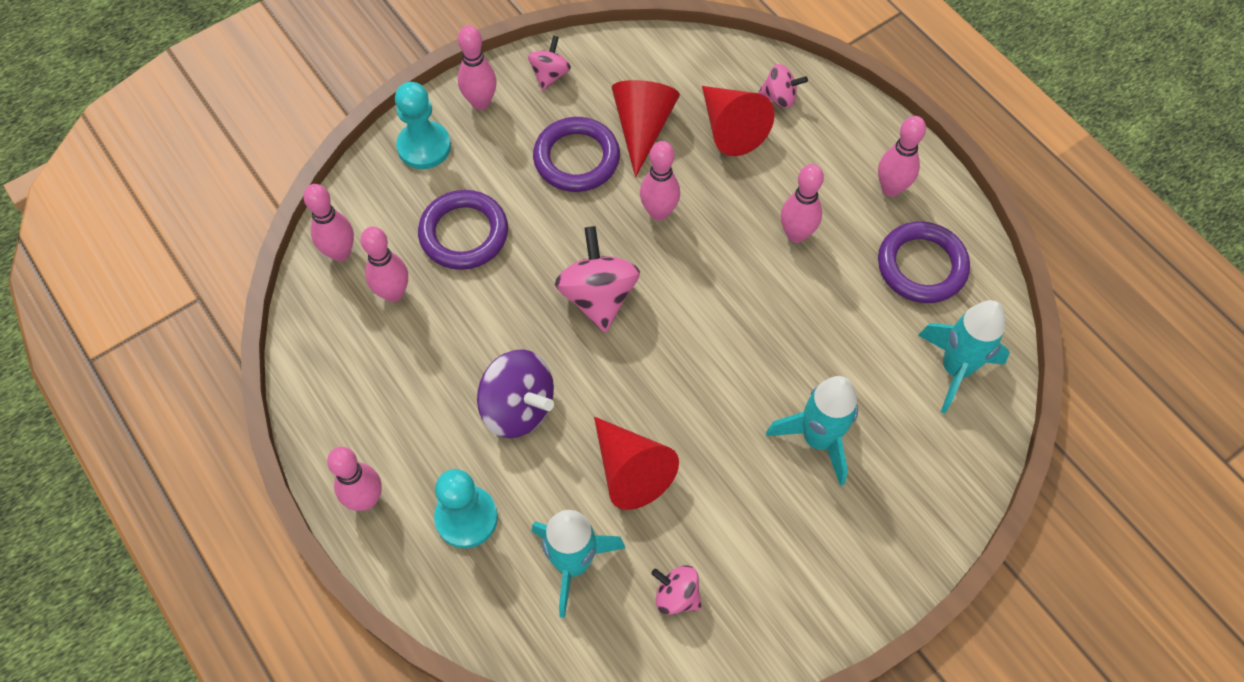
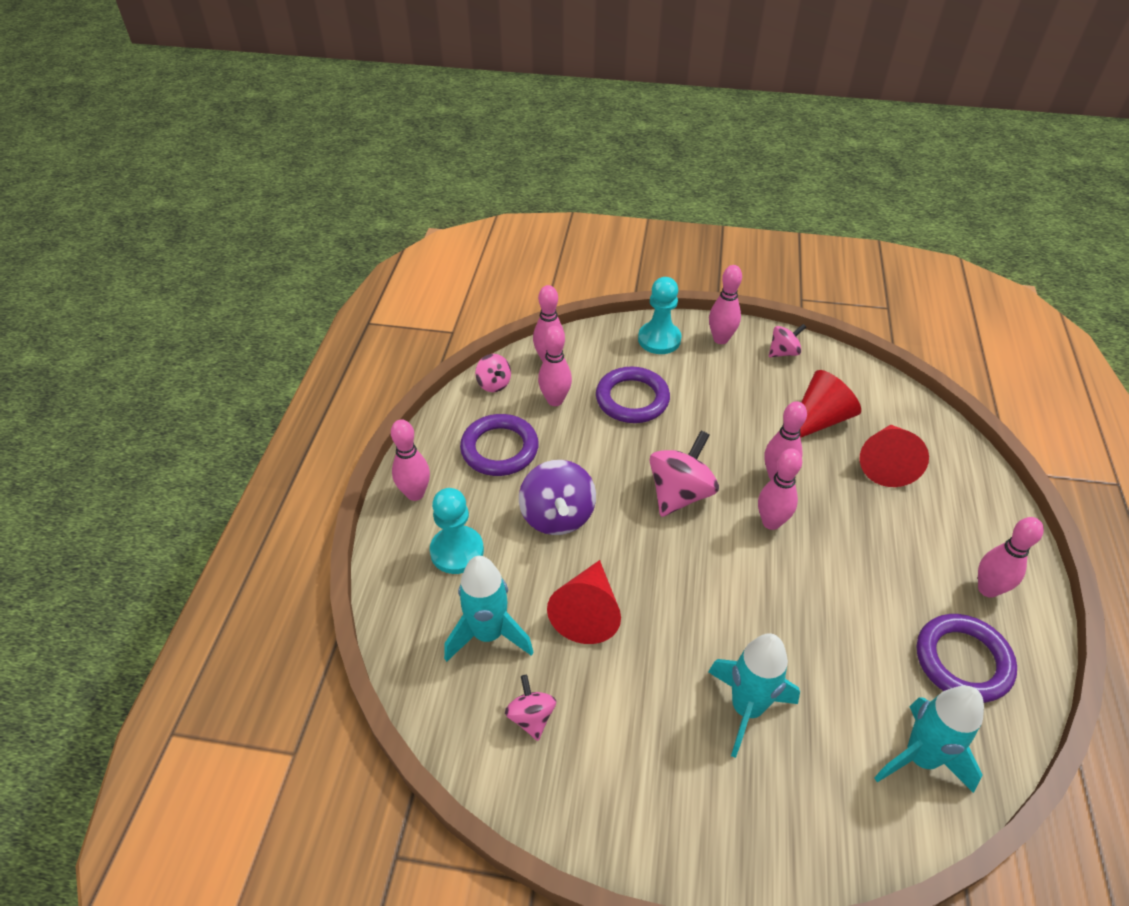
camera: 45 degrees right, 15 degrees down
purple ring [533,117,620,192] -> purple ring moved to [460,414,539,476]
pink spinning top [758,64,808,108] -> pink spinning top moved to [475,354,511,392]
pink bowling pin [781,164,824,243] -> pink bowling pin moved to [758,449,802,530]

